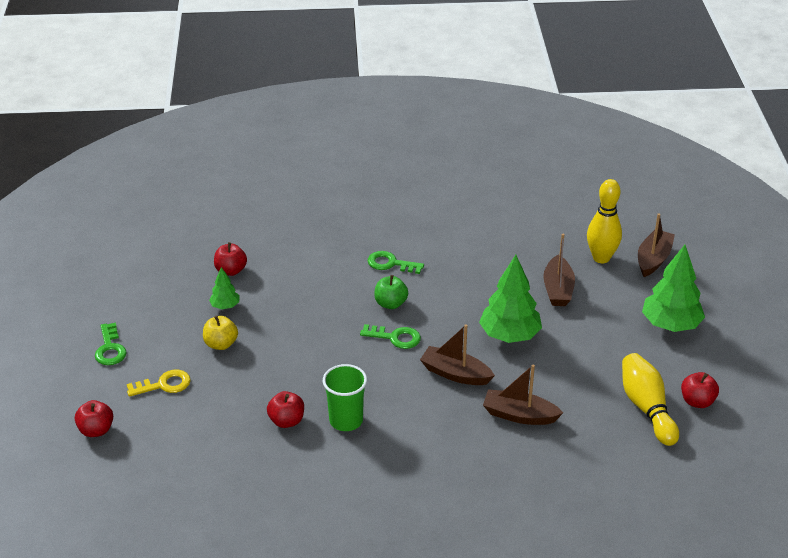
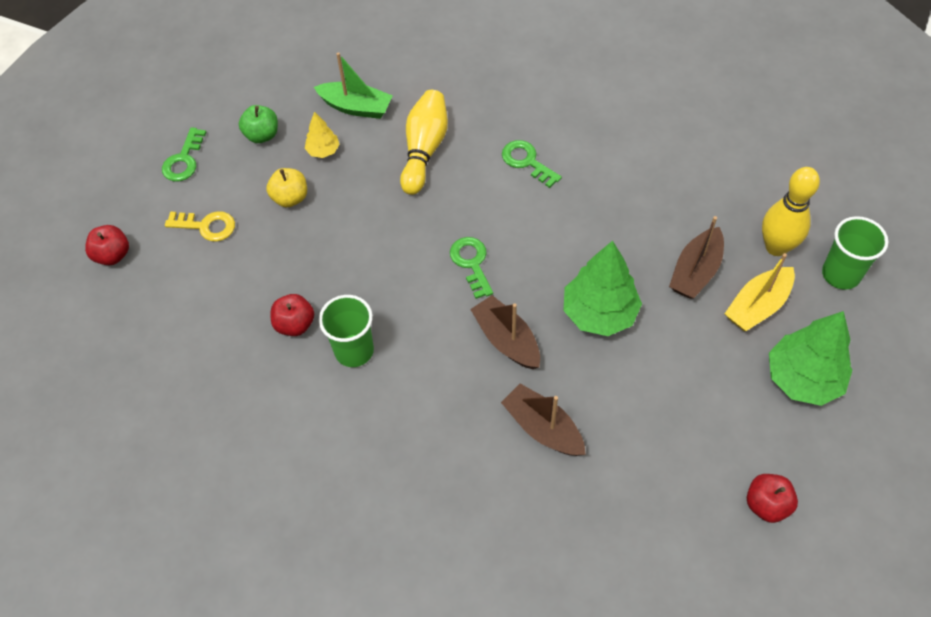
camera: 30 degrees right, 20 degrees up
green tree [209,267,239,309] -> yellow tree [305,112,340,158]
red apple [214,242,247,276] -> green boat [314,52,393,119]
green key [360,324,421,349] -> green key turned 150 degrees counterclockwise [450,237,493,299]
green apple [374,275,408,309] -> green apple moved to [239,105,278,143]
yellow bowling pin [622,353,679,446] -> yellow bowling pin moved to [400,90,448,195]
brown boat [638,213,675,277] -> green cup [822,216,888,290]
none -> yellow boat [724,253,795,331]

